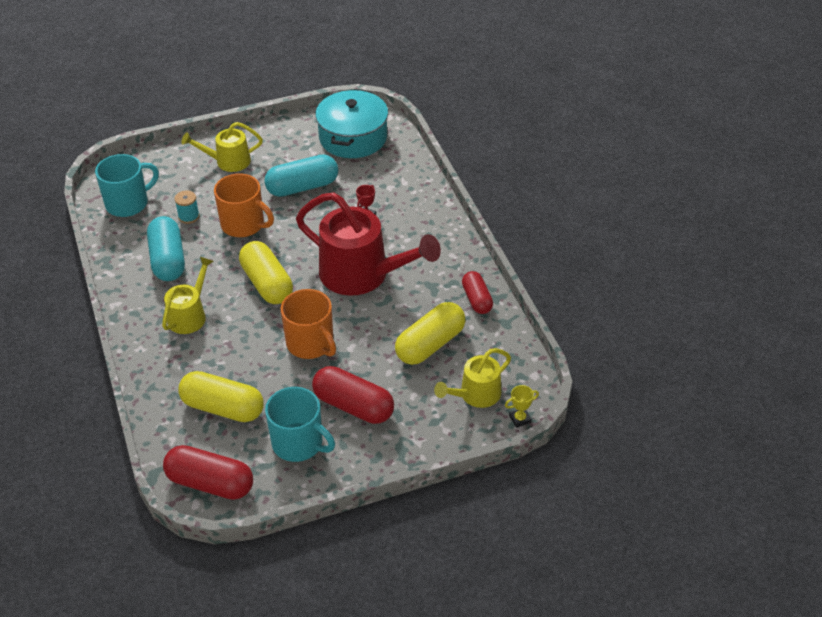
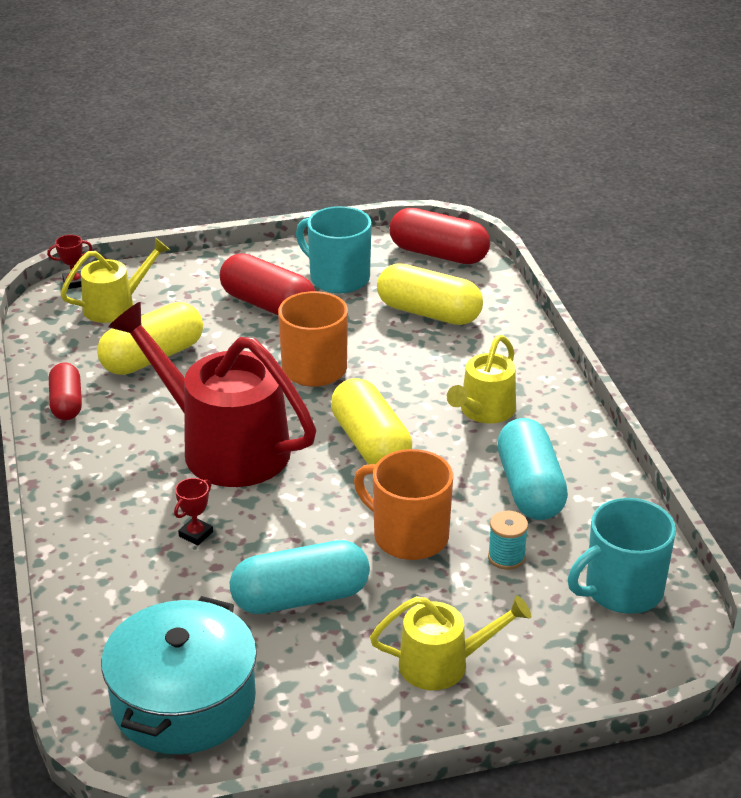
camera: 175 degrees left, 10 degrees down
yellow trophy [505,385,539,428] -> red trophy [47,235,92,289]

